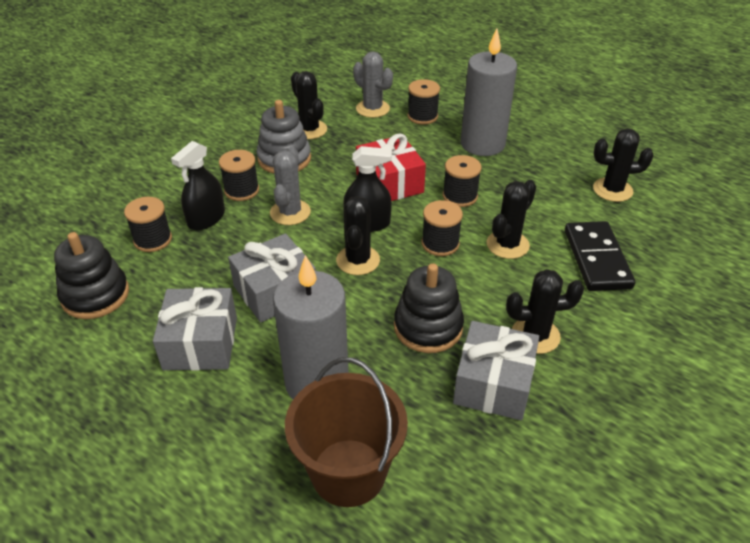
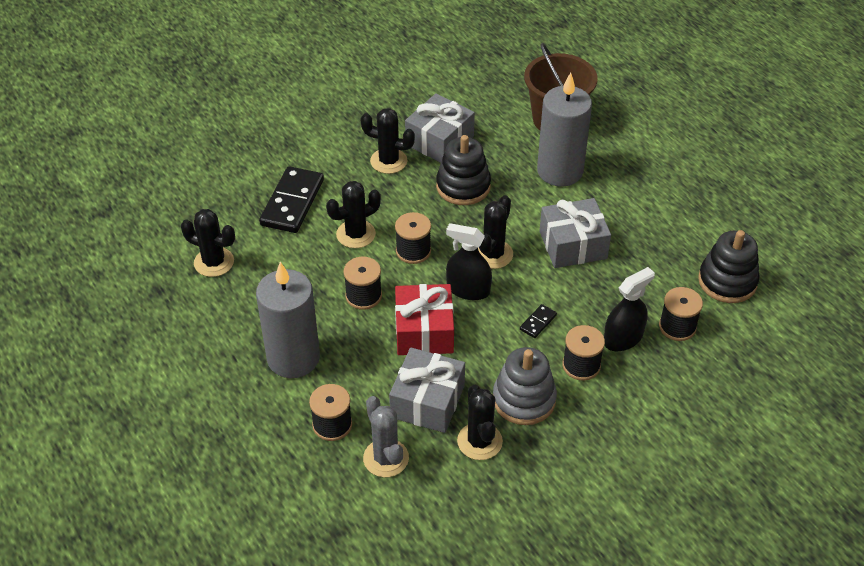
camera: 160 degrees left, 5 degrees up
grey gift [153,287,237,371] -> grey gift moved to [389,348,465,433]
grey cactus [270,147,311,225] -> black domino [520,304,557,338]

